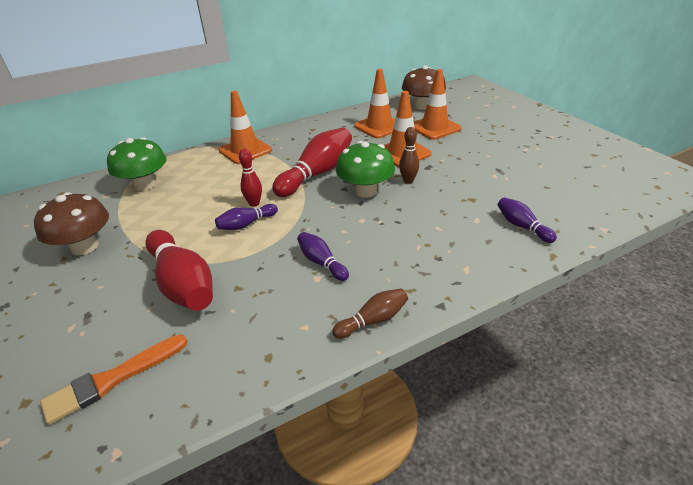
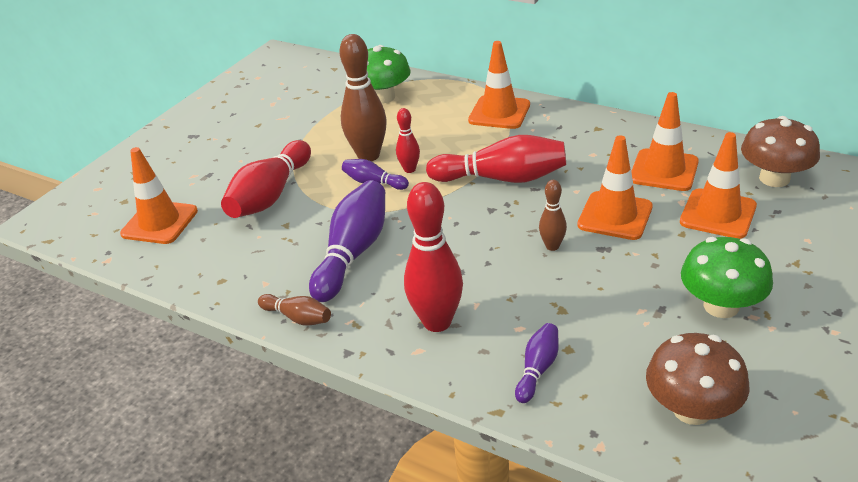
camera: 60 degrees right, 0 degrees up
brown mushroom [34,192,109,255] -> brown mushroom moved to [646,333,750,425]
orange brush [40,334,187,425] -> orange traffic cone [120,147,198,244]
purple bowling pin [297,232,349,281] -> purple bowling pin [309,180,385,302], size x1.93
green mushroom [336,141,395,198] -> green mushroom moved to [681,237,773,318]
none -> brown bowling pin [340,34,387,161]
none -> red bowling pin [404,182,463,332]

